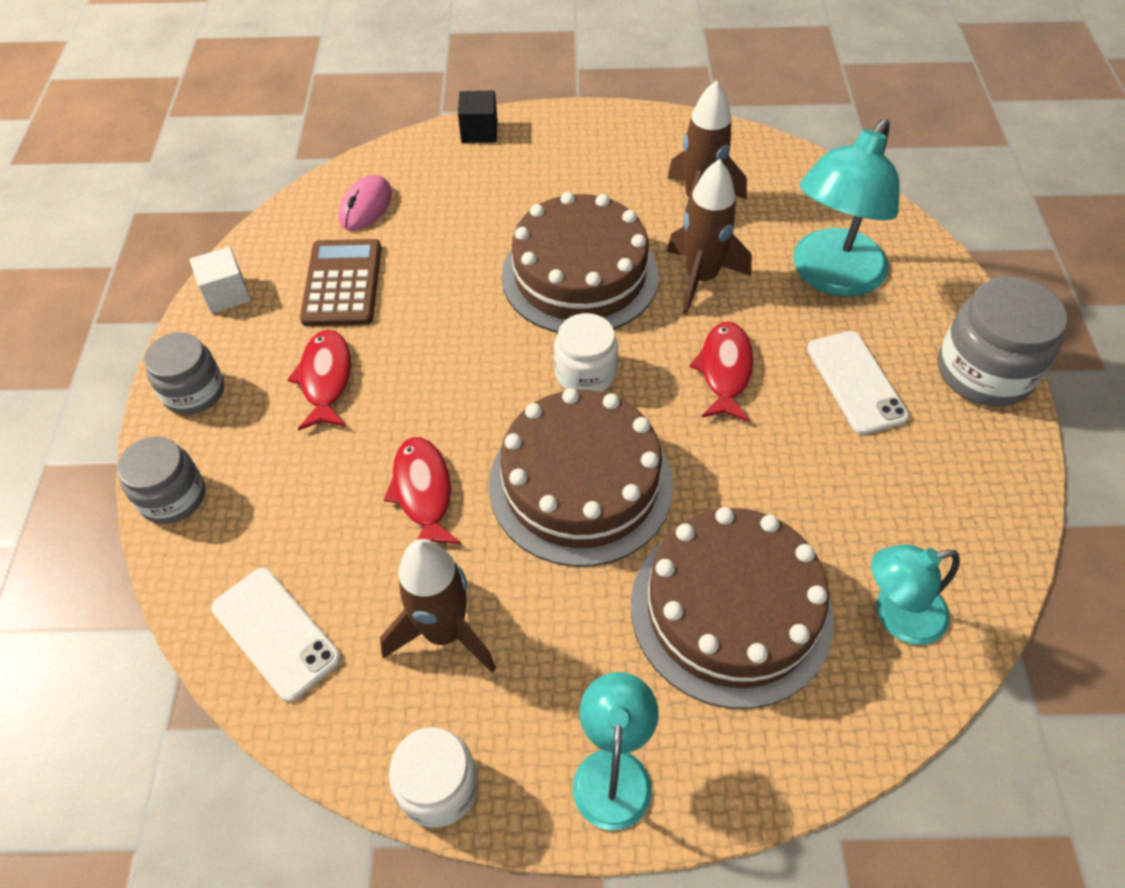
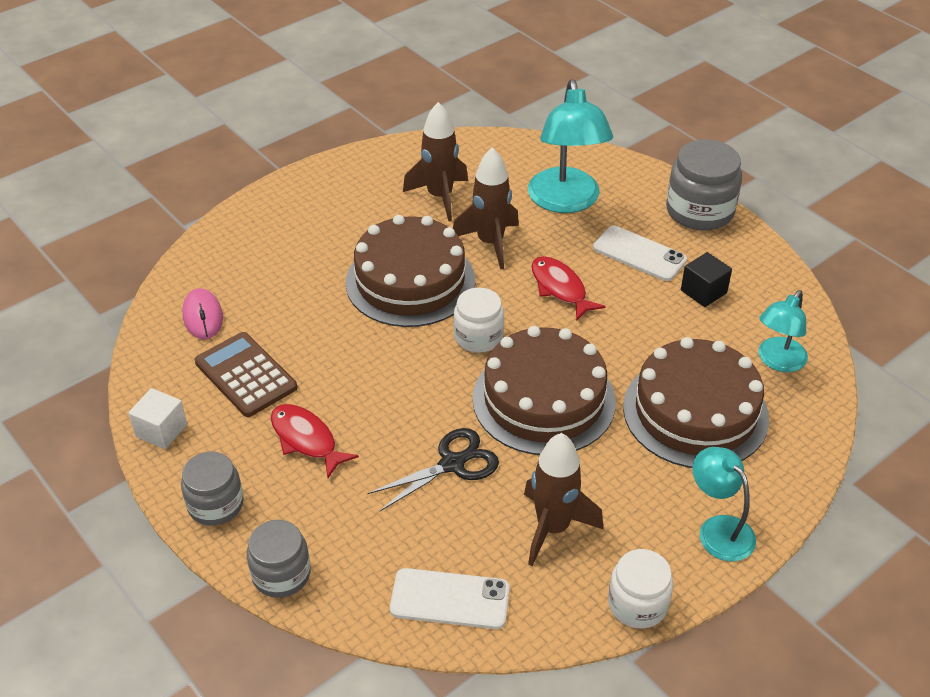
camera: 40 degrees left, 10 degrees down
red fish [384,437,461,544] -> black scissors [367,428,499,511]
black cube [458,90,498,143] -> black cube moved to [681,252,732,307]

